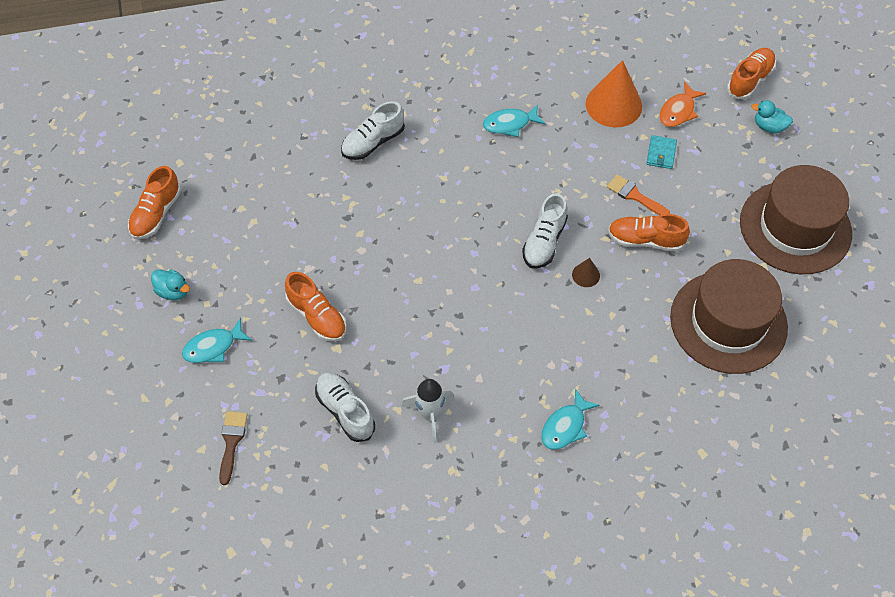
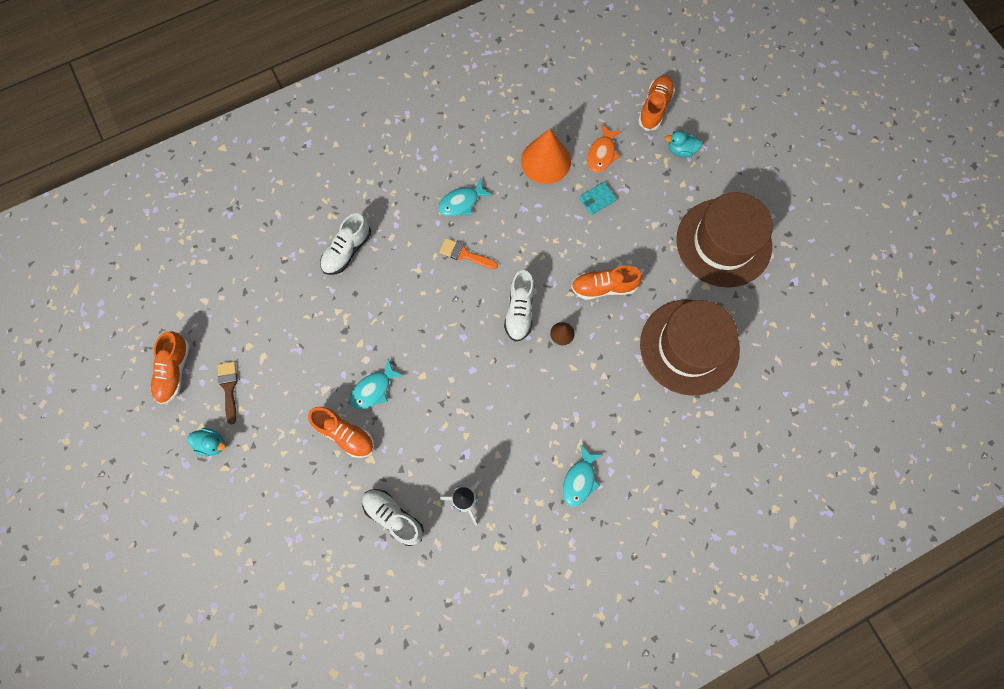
camera: 15 degrees left, 15 degrees up
turquoise fish [182,318,252,363] -> turquoise fish moved to [350,359,404,409]
brown brush [219,411,248,485] -> brown brush moved to [217,361,238,424]
orange brush [607,174,670,215] -> orange brush moved to [439,238,498,269]
turquoise wallet [646,135,677,169] -> turquoise wallet turned 60 degrees clockwise [579,182,617,215]

